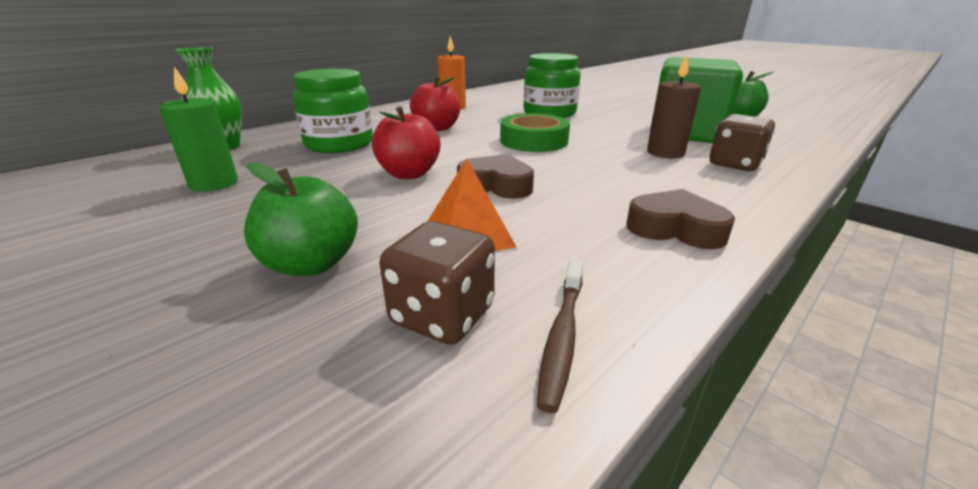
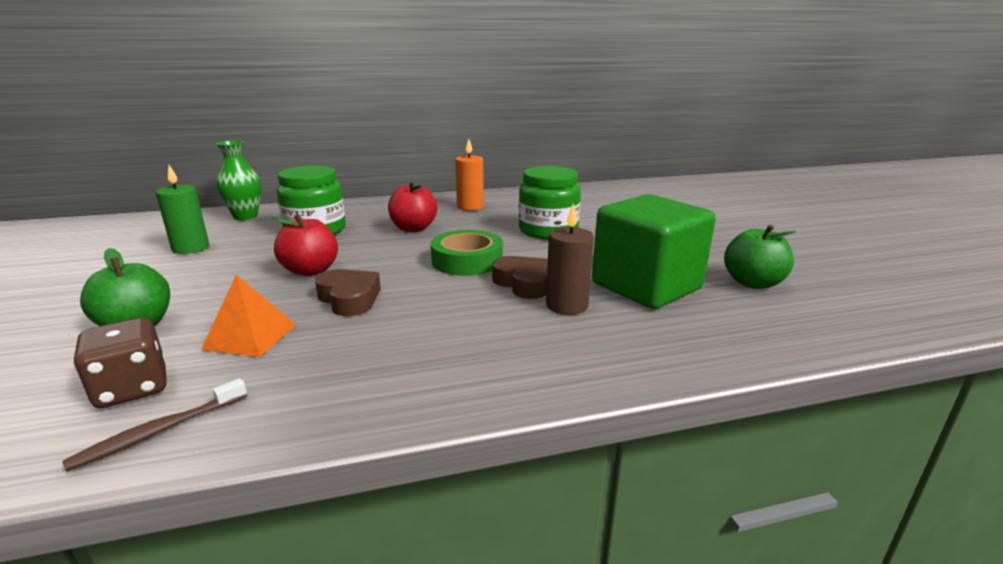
camera: 30 degrees right, 5 degrees down
brown heart [626,189,735,249] -> brown heart moved to [492,256,548,299]
brown dice [709,114,775,171] -> none

